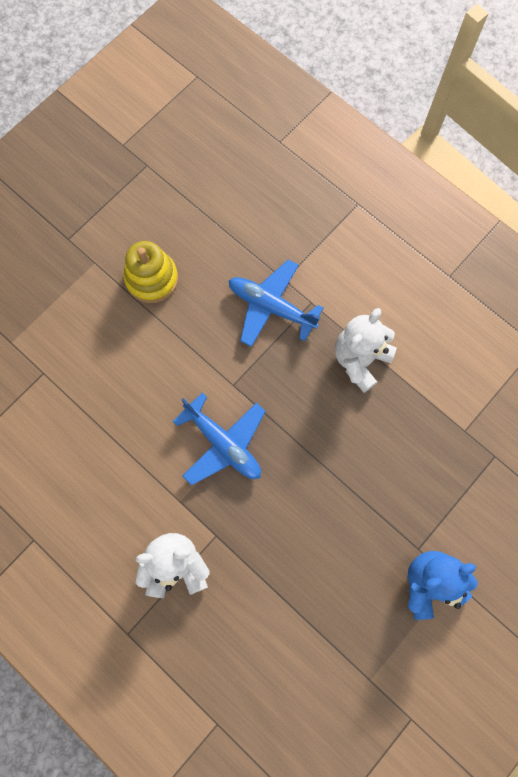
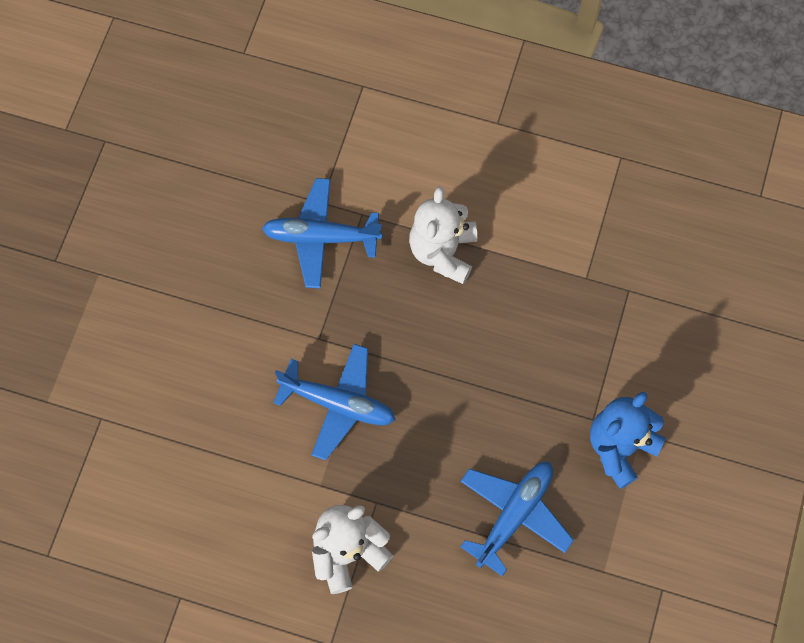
camera: 25 degrees left, 5 degrees down
yellow stacking toy [124,241,178,303] -> none
none -> blue plane [460,462,574,576]

